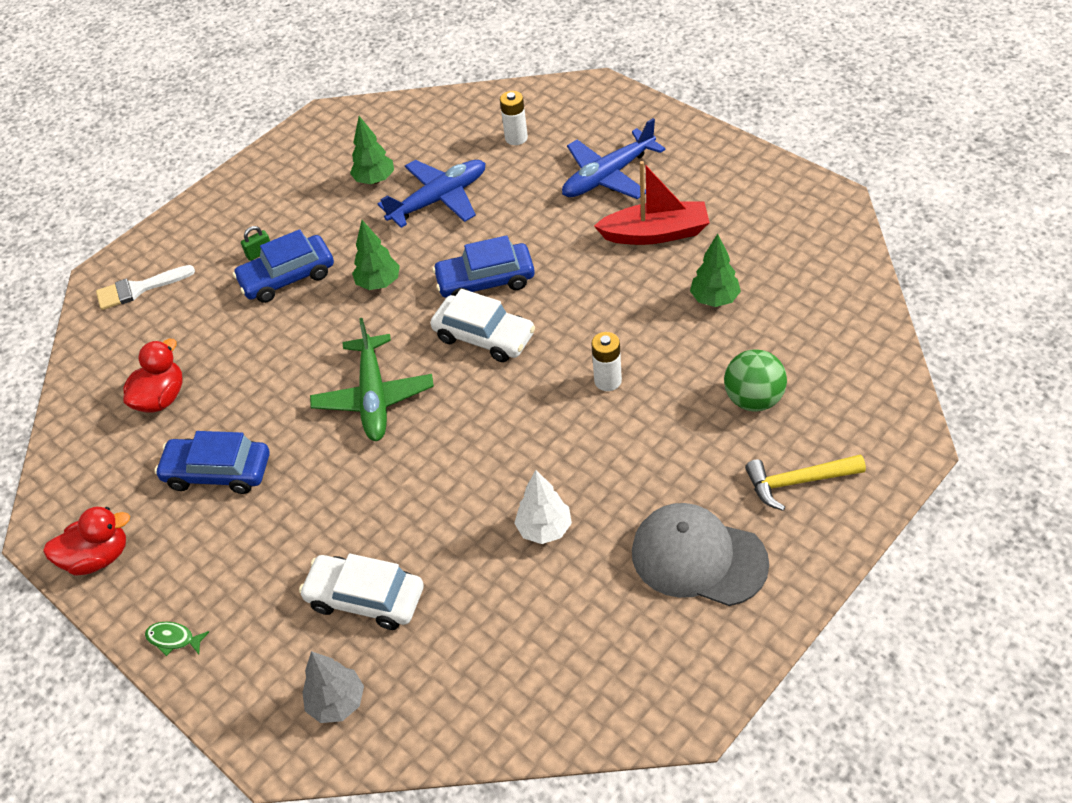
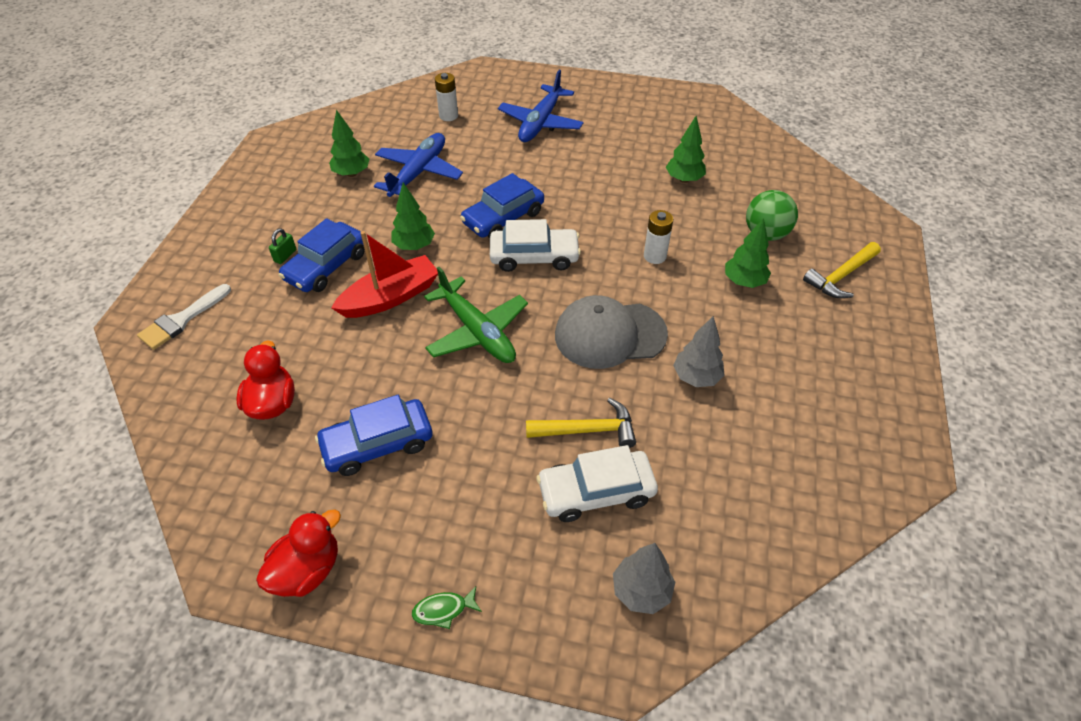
camera: 35 degrees left, 0 degrees up
white tree [514,470,572,544] -> grey tree [673,316,725,387]
red boat [594,161,710,245] -> red boat moved to [331,231,438,318]
grey cap [632,503,769,606] -> grey cap moved to [555,295,668,369]
none -> yellow hammer [526,398,636,448]
none -> green tree [725,218,771,288]

